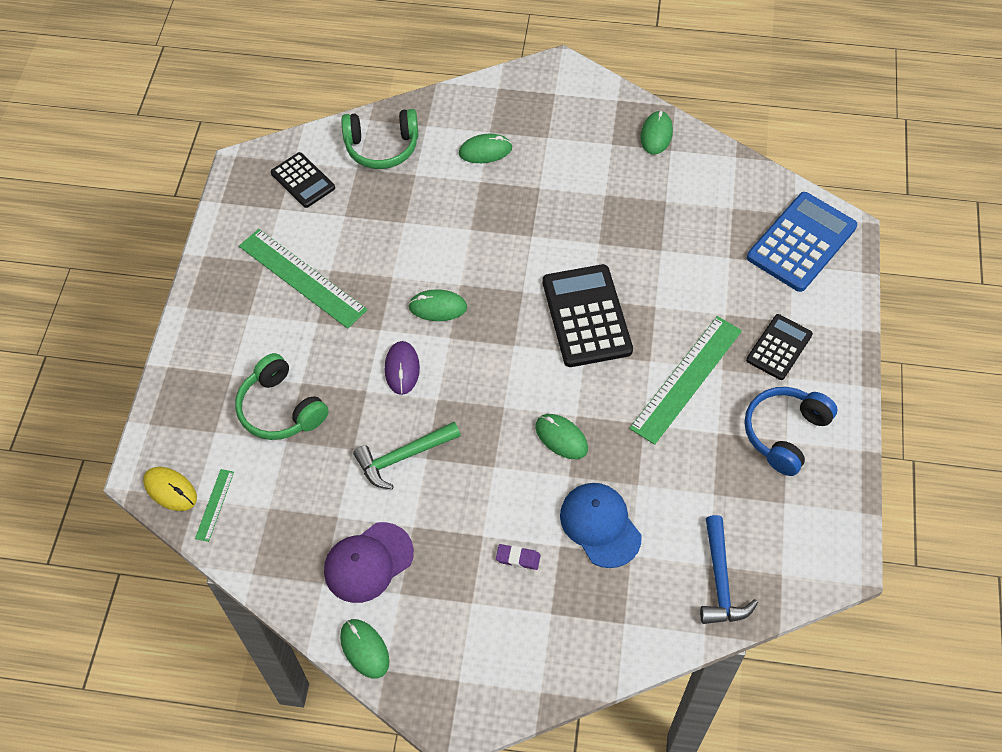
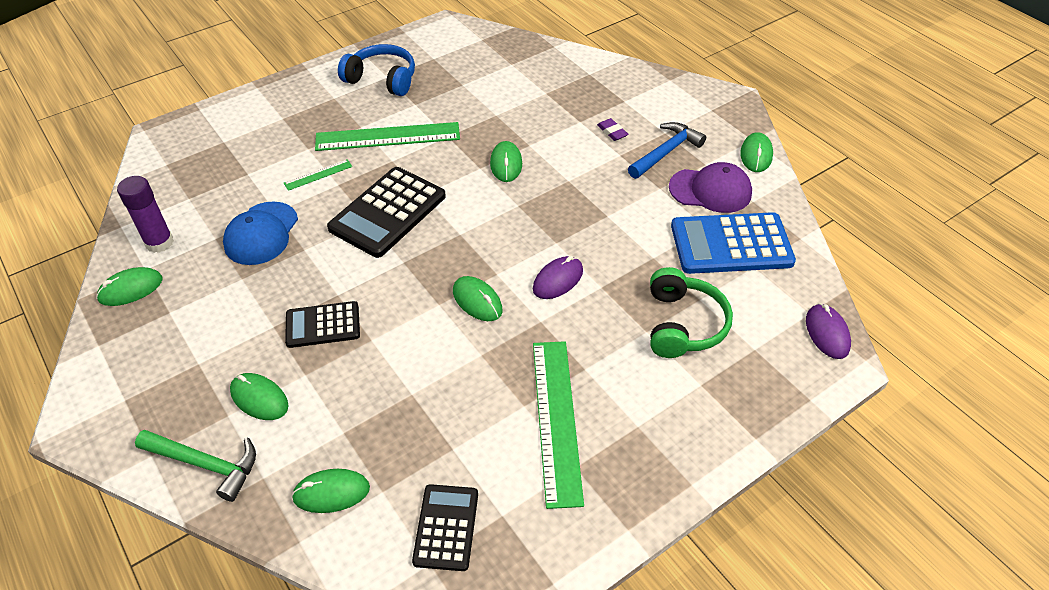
camera: 135 degrees left, 10 degrees down
yellow mouse [143,467,197,511] -> purple mouse [806,303,851,359]
green ruler [195,469,234,542] -> green ruler moved to [284,159,352,191]
green headphones [341,109,419,169] -> green mouse [291,469,370,513]
green hammer [353,422,461,489] -> green hammer moved to [135,429,256,502]
blue cap [560,483,642,568] -> blue cap moved to [223,201,298,265]
blue hammer [700,515,758,624] -> blue hammer moved to [628,122,706,179]
blue headphones [744,387,837,476] -> blue headphones turned 150 degrees counterclockwise [338,44,415,96]
black calculator [746,314,813,380] -> black calculator moved to [285,301,360,348]
blue calculator [747,192,857,292] -> blue calculator moved to [671,212,796,274]
none -> purple glue stick [117,176,174,253]

